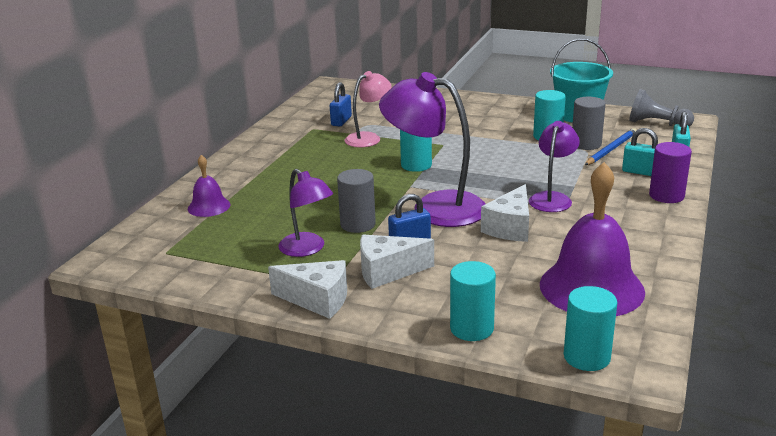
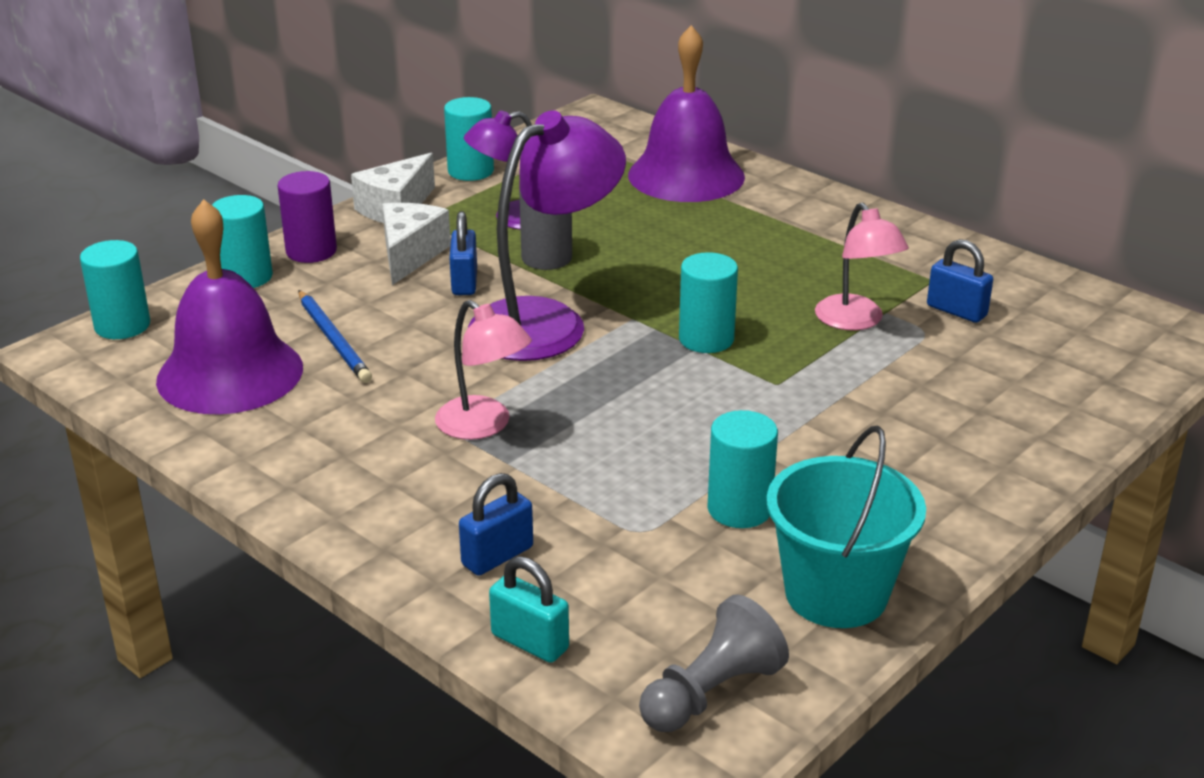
camera: 110 degrees right, 5 degrees up
purple bell [188,155,230,217] -> purple bell [628,25,745,202], size x1.99
white cheese [481,184,529,242] -> none
purple lamp [529,121,580,212] -> pink lamp [435,300,532,440]
grey cylinder [572,97,606,150] -> none
blue pencil [585,128,636,165] -> blue pencil moved to [298,290,372,383]
turquoise padlock [622,128,658,176] -> blue padlock [459,473,533,576]
purple cylinder [649,142,692,203] -> purple cylinder moved to [278,171,337,263]
none -> turquoise cylinder [444,97,494,181]

